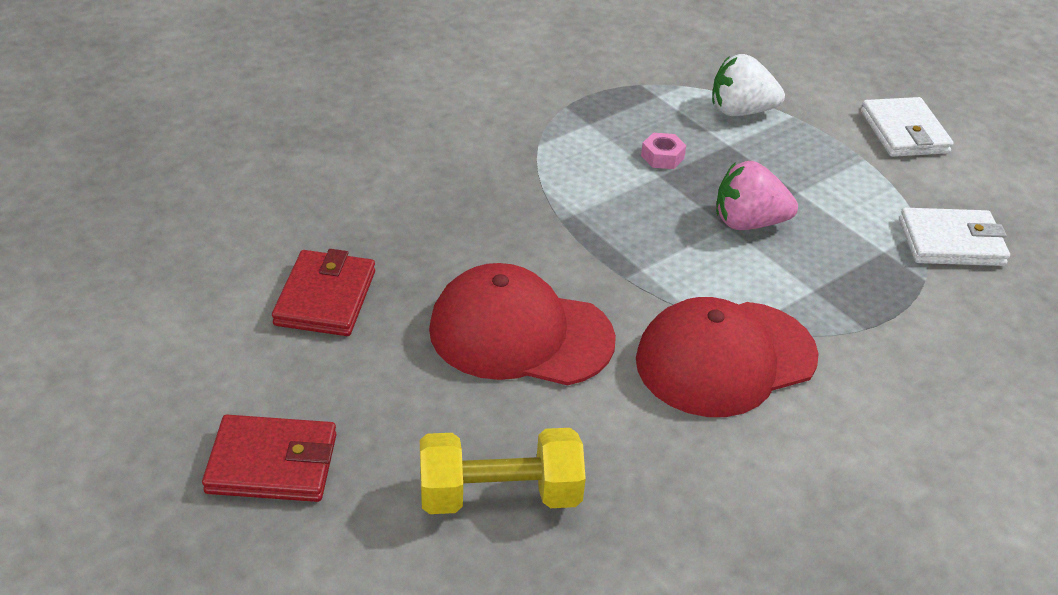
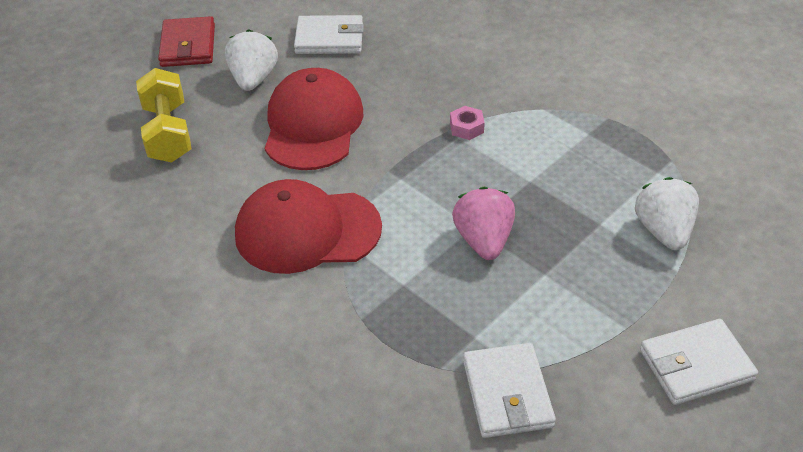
camera: 85 degrees right, 5 degrees up
red wallet [272,249,375,336] -> white wallet [294,15,364,54]
red cap [636,297,819,417] -> red cap turned 60 degrees counterclockwise [235,179,382,274]
pink nut [641,133,686,169] -> pink nut moved to [450,106,485,140]
none -> white strawberry [225,29,278,91]

